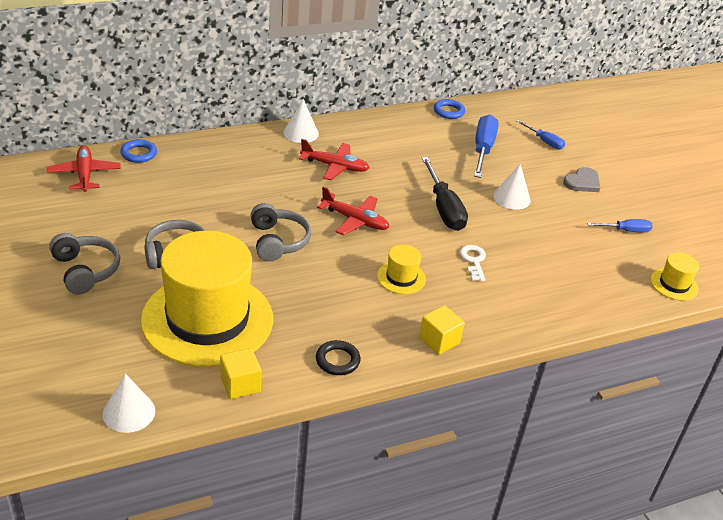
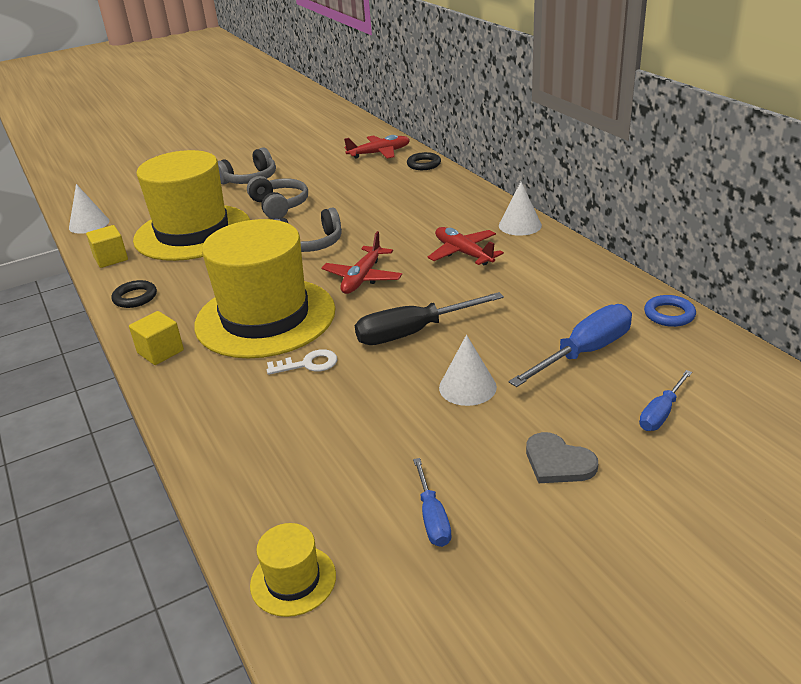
camera: 90 degrees right, 5 degrees down
blue ring [120,139,157,163] -> black ring [407,152,441,170]
red plane [299,139,369,180] -> red plane turned 135 degrees clockwise [428,227,504,266]
yellow hat [377,245,426,294] -> yellow hat [194,219,335,358], size x2.45
blue screwdriver [474,115,499,178] -> blue screwdriver turned 45 degrees counterclockwise [509,304,632,387]

